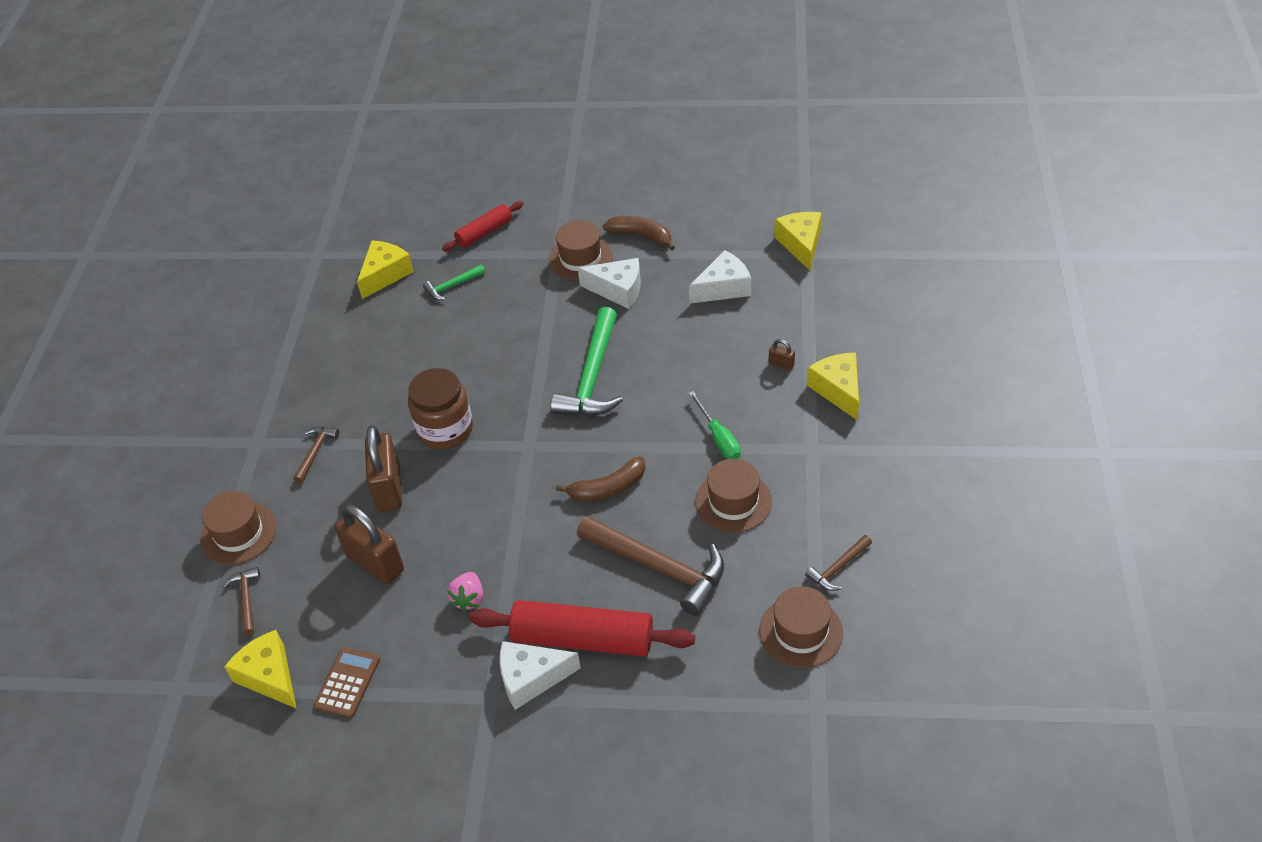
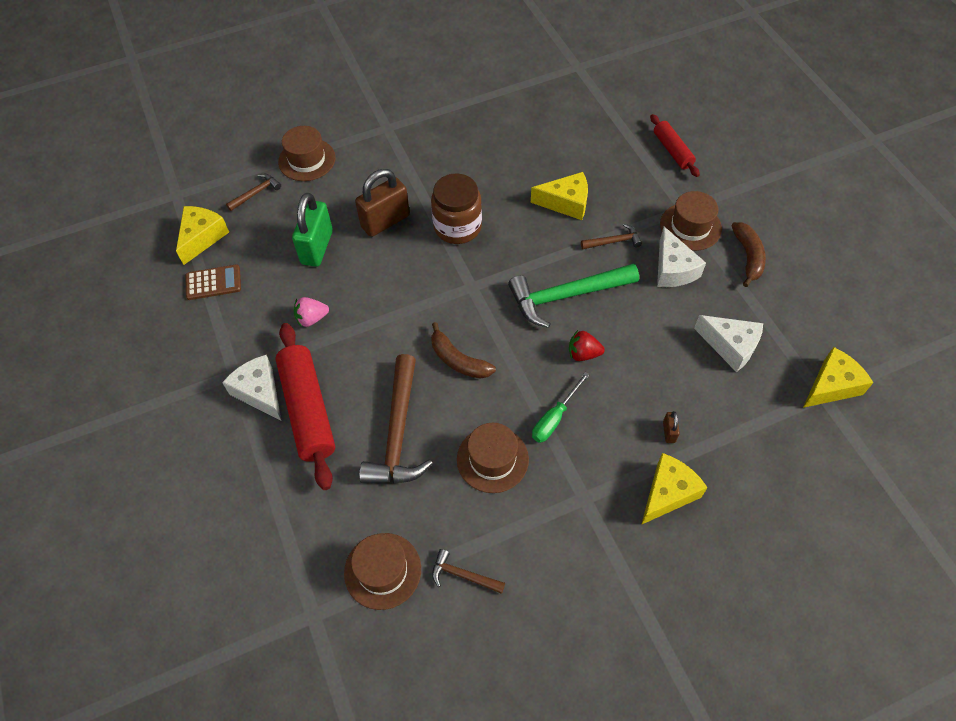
camera: 60 degrees right, 10 degrees up
brown hammer [293,427,339,483] -> brown hammer moved to [581,224,642,249]
brown padlock [335,505,404,585] -> green padlock [292,193,333,267]
yellow cheese [357,240,414,299] -> yellow cheese moved to [531,172,588,220]
green hammer [423,265,485,300] -> none
red rolling pin [442,201,523,251] -> red rolling pin turned 45 degrees clockwise [650,114,700,177]
none -> red strawberry [569,330,605,361]

